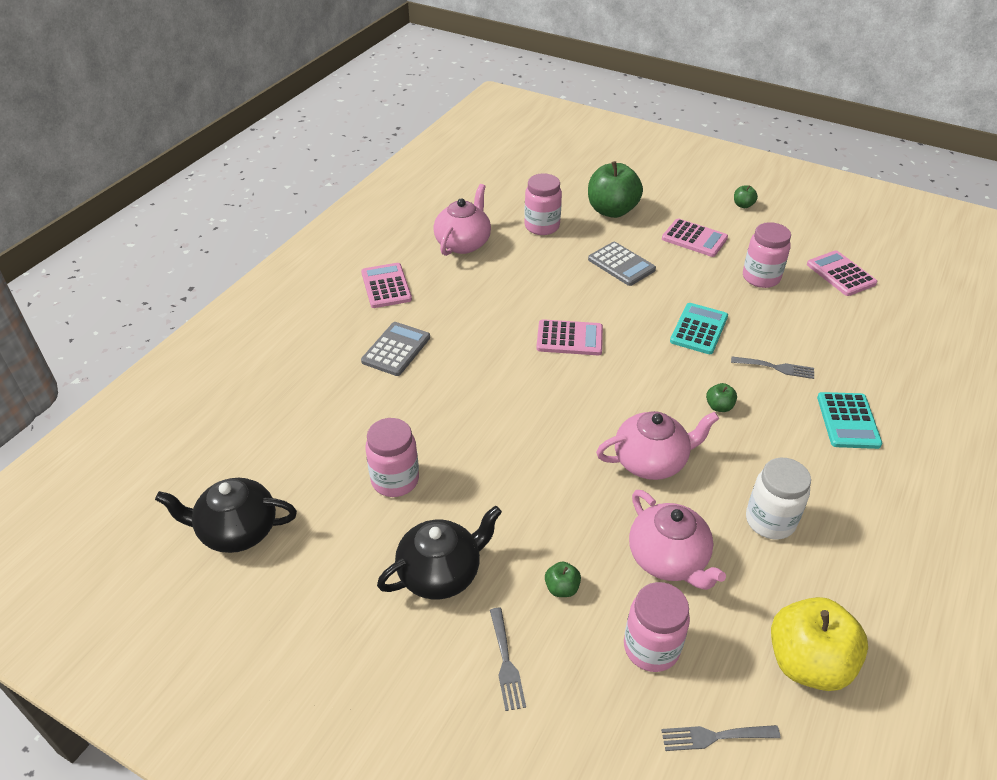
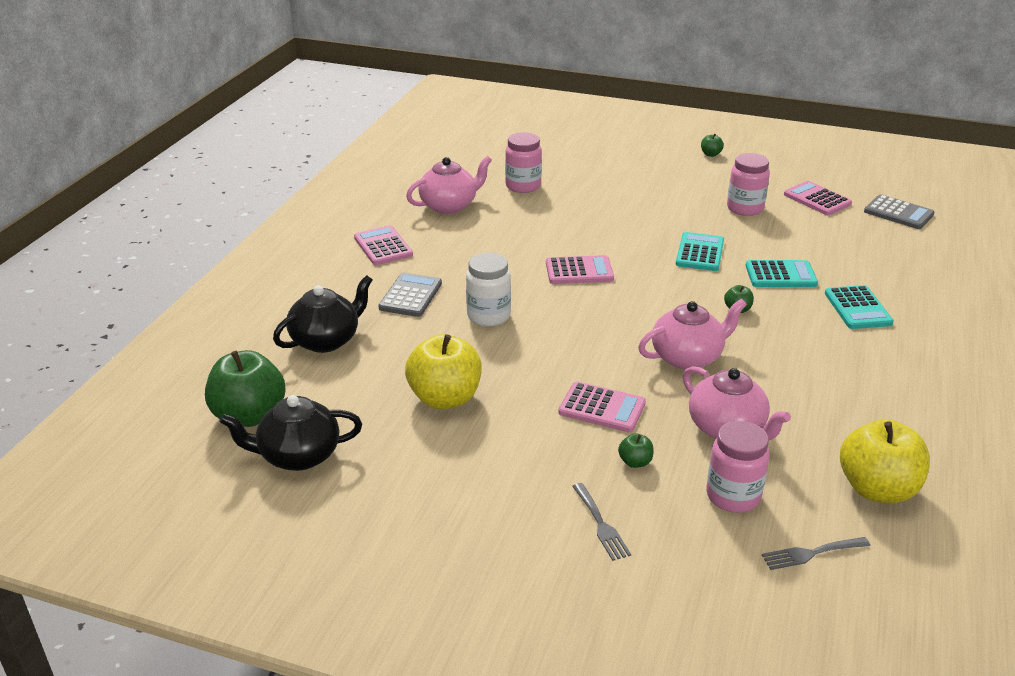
camera: 10 degrees left, 10 degrees down
pink jar [365,418,419,497] -> yellow apple [405,334,482,409]
black teapot [377,506,502,599] -> black teapot moved to [273,275,372,353]
pink teapot [433,184,491,256] -> pink teapot turned 45 degrees clockwise [406,156,492,214]
green apple [588,161,643,218] -> green apple moved to [205,350,286,427]
grey calculator [588,242,656,286] -> grey calculator moved to [864,195,935,229]
pink calculator [662,218,728,257] -> pink calculator moved to [558,382,646,432]
grey fork [731,357,814,379] -> turquoise calculator [745,260,818,287]
white jar [746,458,811,540] -> white jar moved to [466,253,511,326]

